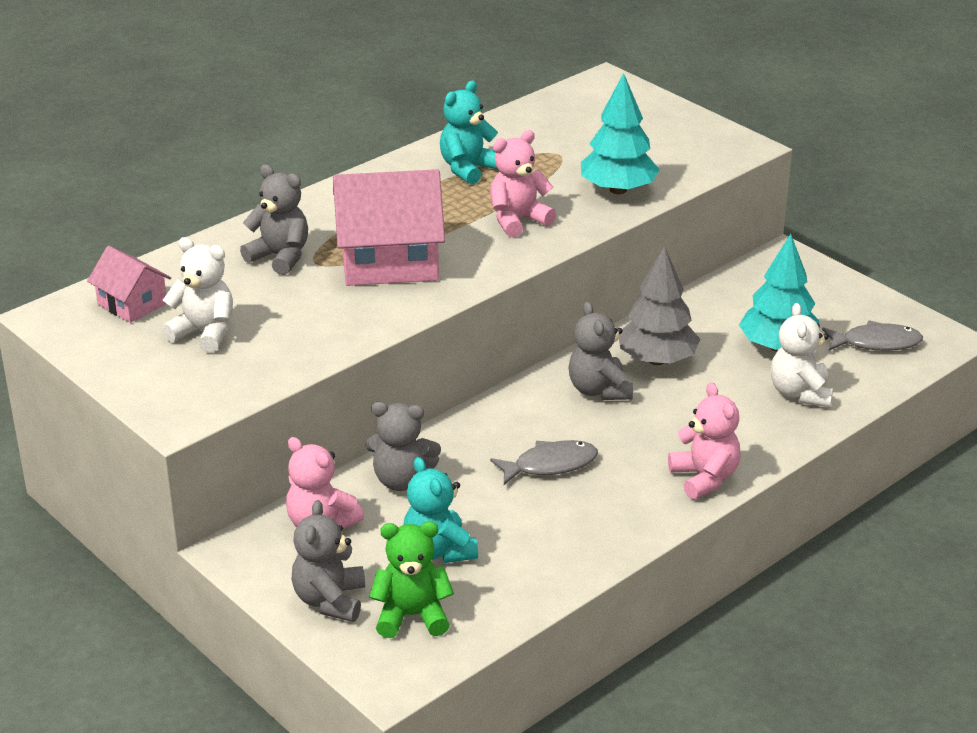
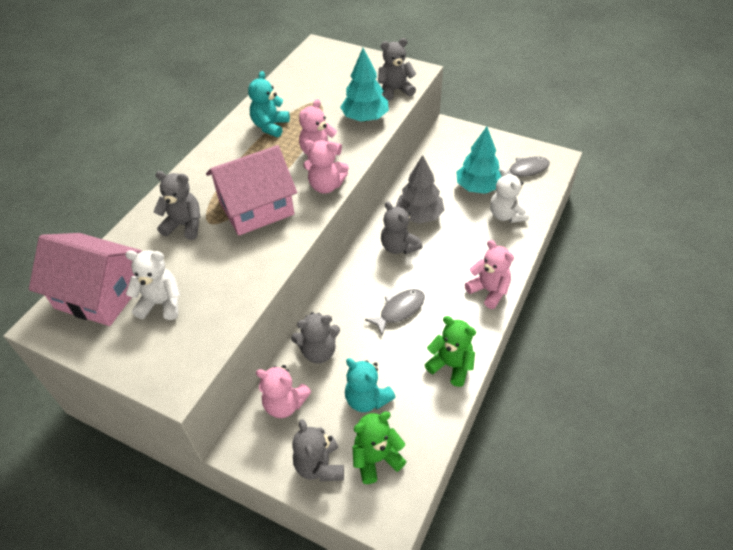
camera: 20 degrees left, 15 degrees up
pink house [87,246,171,323] -> pink house [29,233,142,326], size x1.84
none -> pink teddy bear [303,140,349,194]
none -> grey teddy bear [378,38,416,101]
none -> green teddy bear [425,316,476,387]

